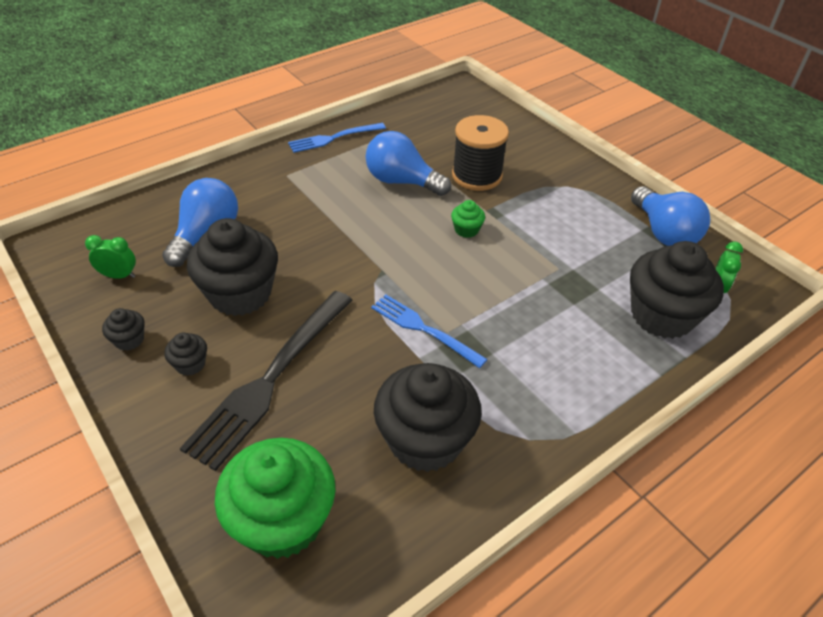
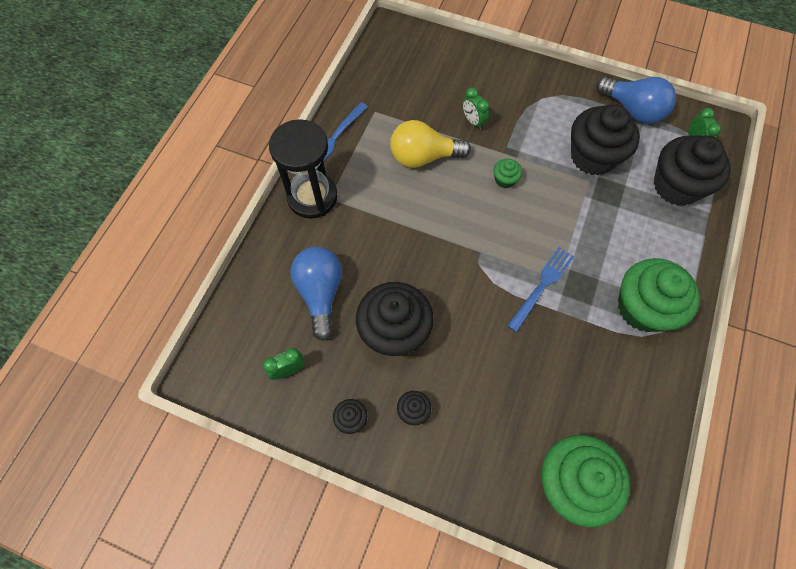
camera: 30 degrees left, 20 degrees up
black fork [180,291,353,471] -> none
blue light bulb [366,131,451,196] -> yellow light bulb [390,120,471,168]
blue fork [371,294,488,368] -> blue fork turned 120 degrees clockwise [507,247,574,332]
black cupcake [374,363,482,472] -> black cupcake moved to [571,104,640,176]
black spool [452,115,509,191] -> green clock [463,87,490,130]
none -> black hourglass [269,119,337,219]
none -> green cupcake [618,258,700,332]

